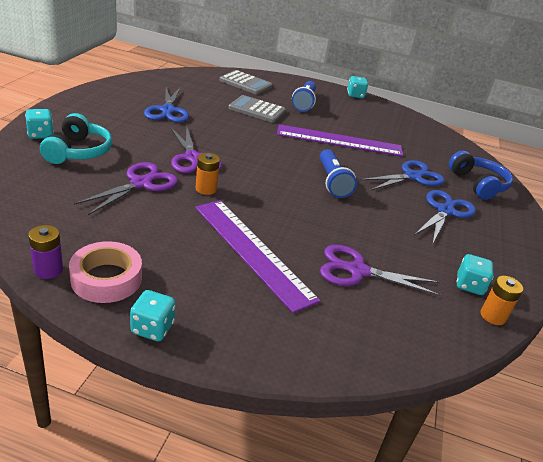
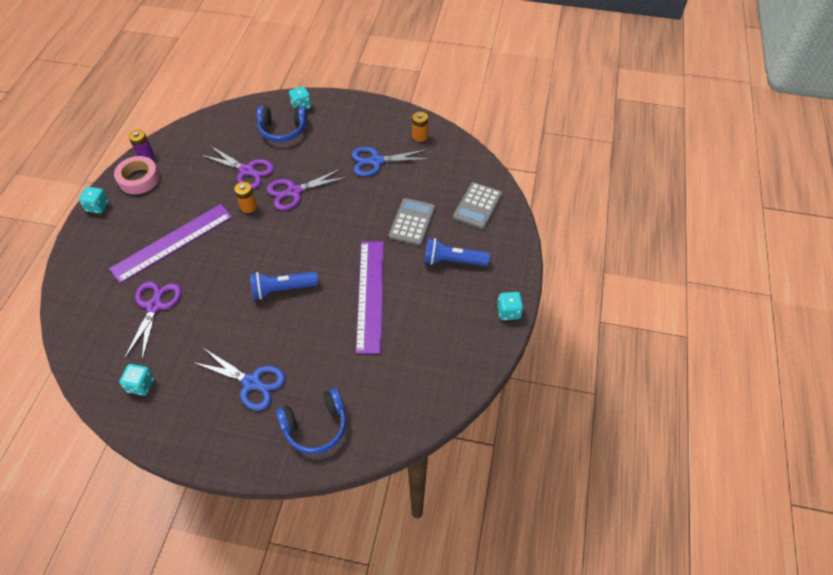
camera: 90 degrees right, 20 degrees up
turquoise headphones [40,113,112,164] -> blue headphones [257,106,308,142]
blue scissors [360,160,445,190] -> none
orange battery [480,276,523,325] -> orange battery moved to [412,112,428,142]

